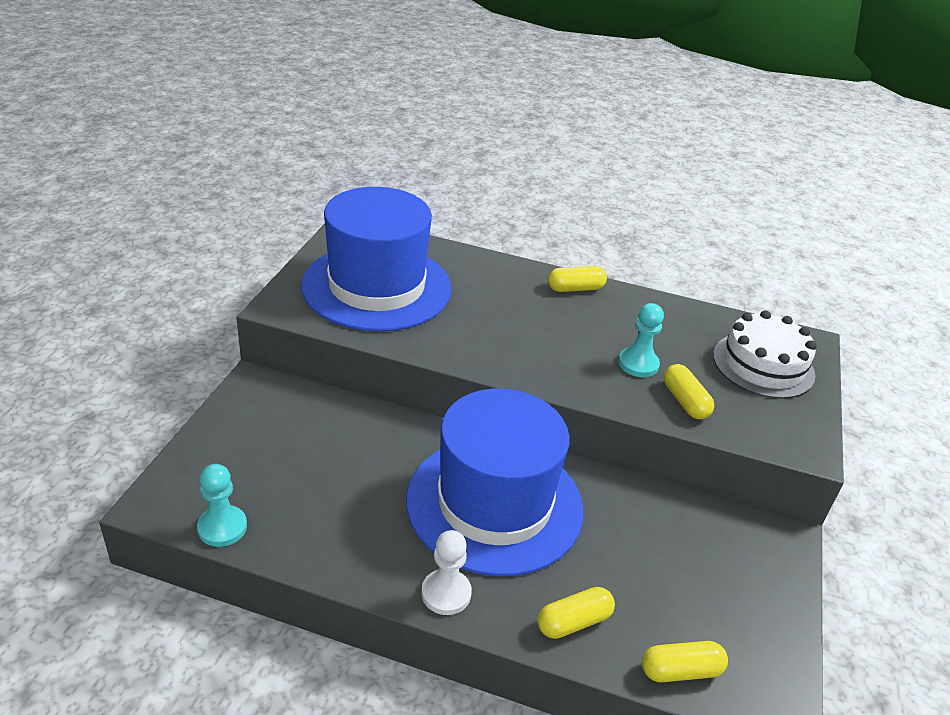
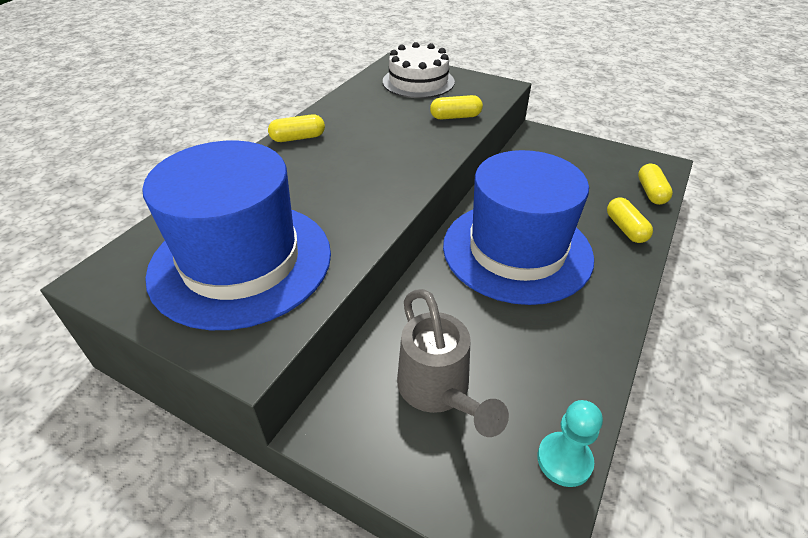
camera: 75 degrees left, 5 degrees up
white pawn [421,530,472,615] -> none
yellow capsule [548,266,607,292] -> yellow capsule turned 75 degrees clockwise [268,114,325,142]
turquoise pawn [618,303,664,377] -> none
none -> grey watering can [397,289,509,437]

